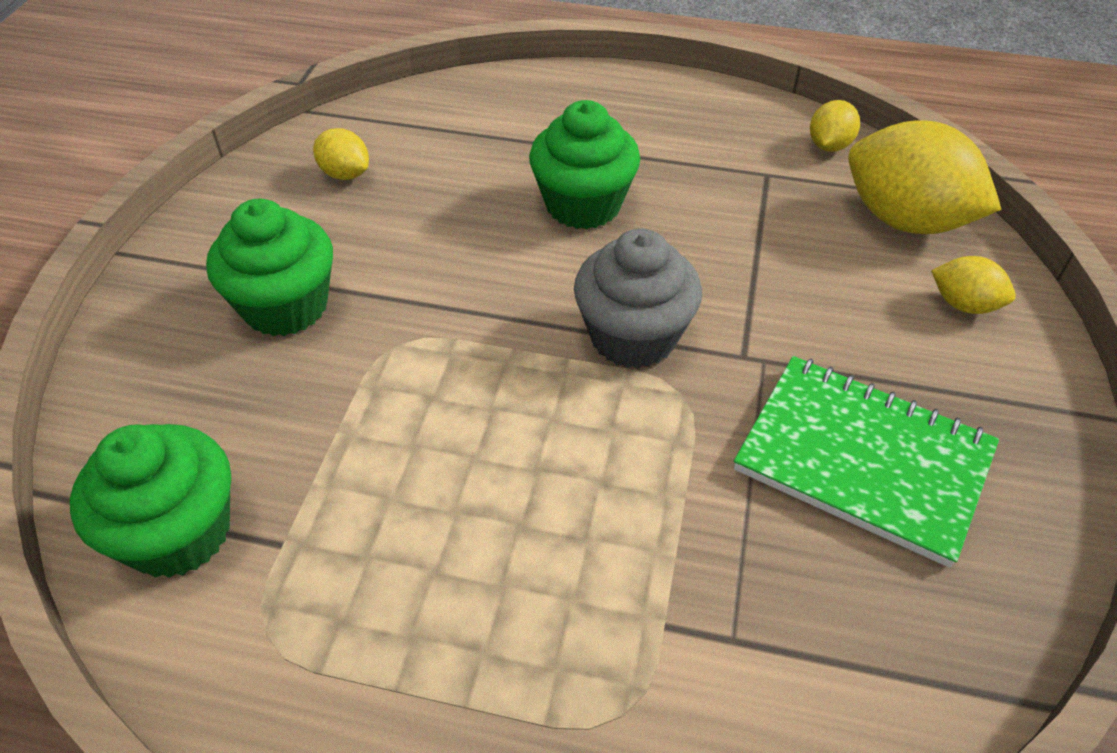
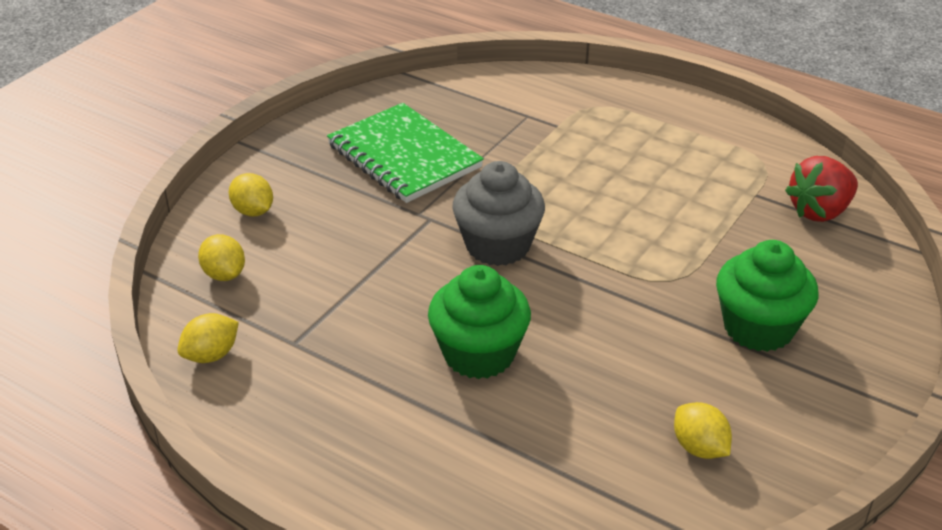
camera: 160 degrees left, 10 degrees down
green cupcake [70,424,231,578] -> red strawberry [785,156,858,222]
yellow lemon [848,120,1001,234] -> yellow lemon [198,234,245,281], size x0.49

